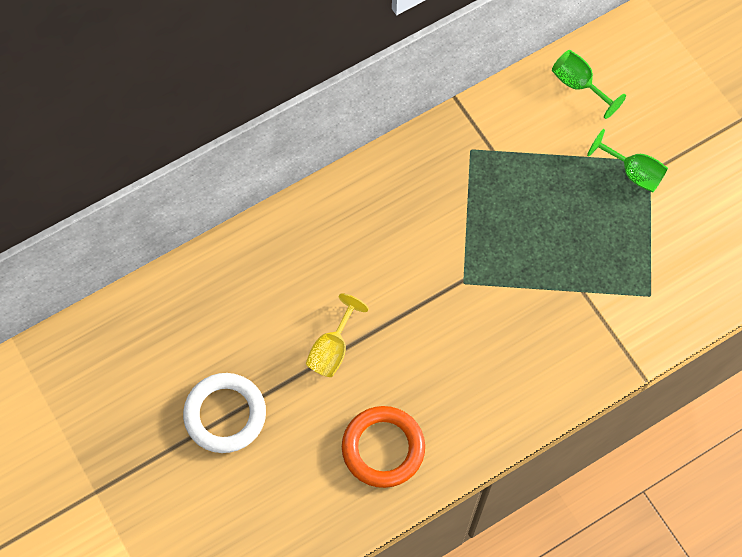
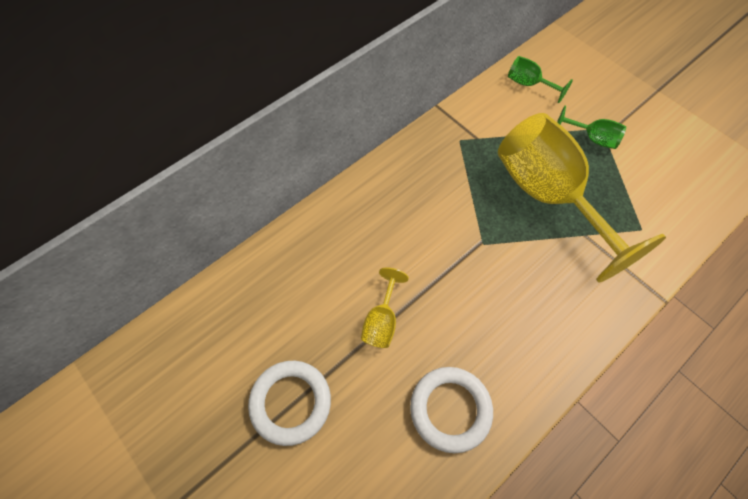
camera: 10 degrees left, 5 degrees down
orange ring [342,406,425,488] -> white ring [410,367,493,453]
none -> yellow goblet [498,113,666,283]

